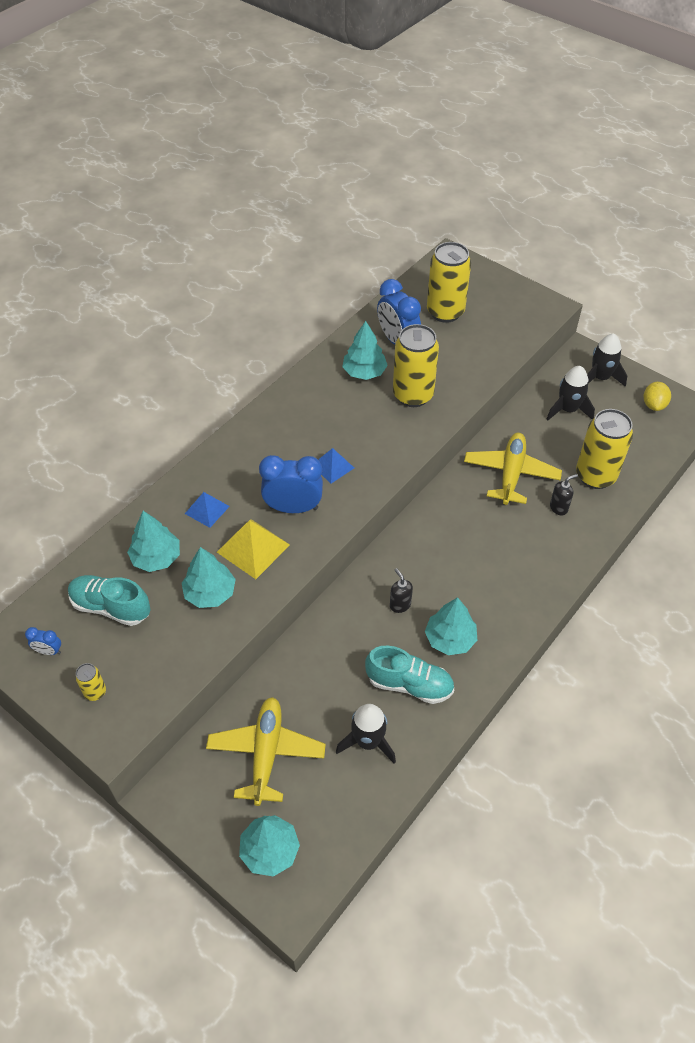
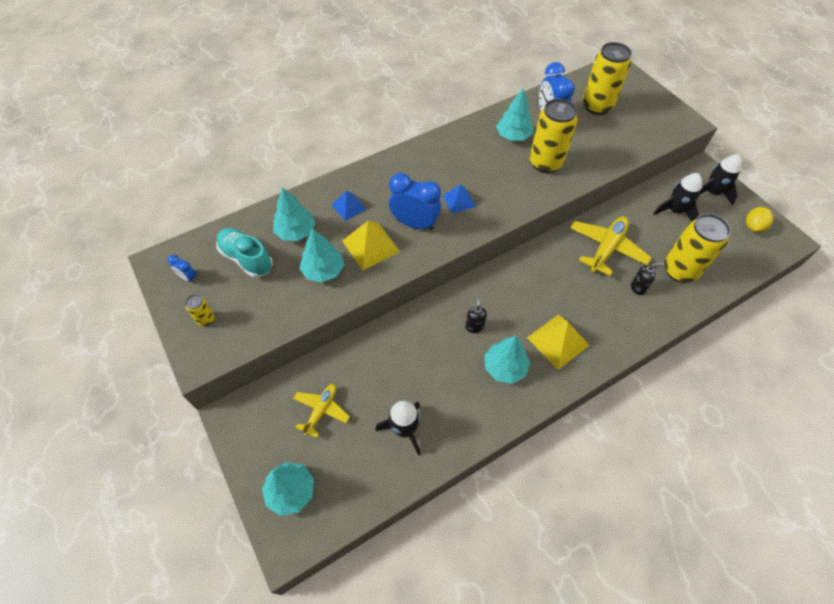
camera: 20 degrees right, 5 degrees up
yellow plane [206,697,326,806] -> yellow plane [293,384,350,438], size x0.62
turquoise shoe [365,645,454,704] -> none
none -> yellow pyramid [527,315,590,370]

